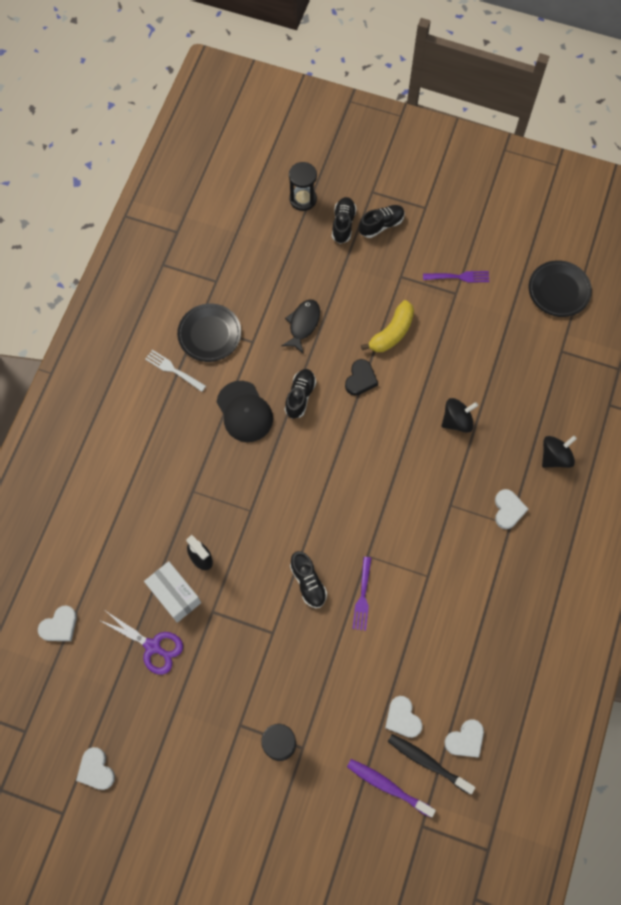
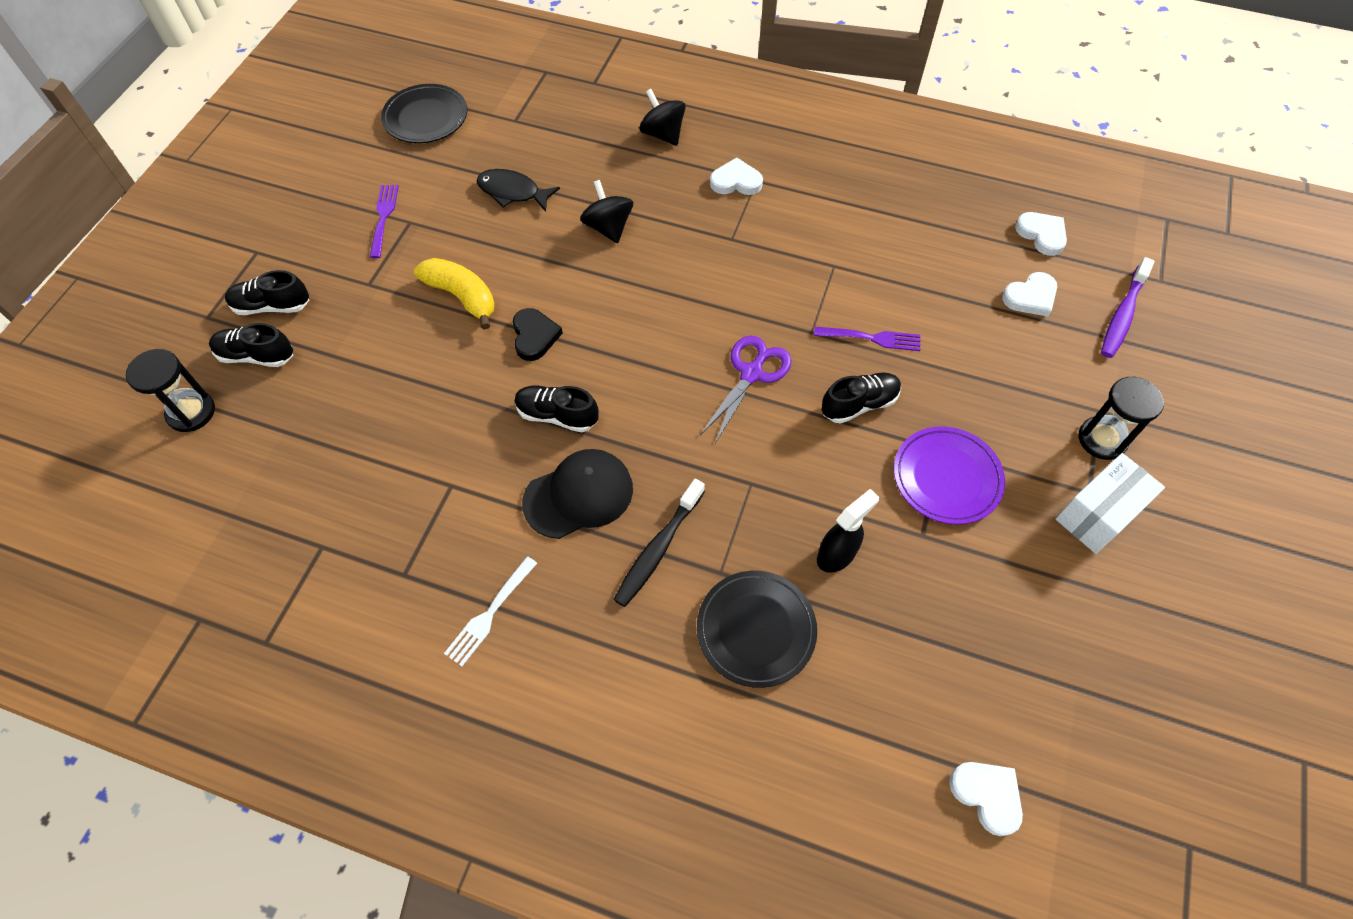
camera: 90 degrees left, 10 degrees down
white heart [76,747,115,790] -> none
purple scissors [99,611,183,675] -> purple scissors moved to [700,336,792,443]
white box [144,561,201,623] -> white box moved to [1056,453,1165,554]
black plate [177,304,241,362] -> black plate moved to [697,571,817,688]
black fish [281,299,320,354] -> black fish moved to [477,169,560,212]
black heart [345,359,378,396] -> black heart turned 60 degrees clockwise [513,308,563,361]
black shoe [359,205,405,238] -> black shoe turned 60 degrees counterclockwise [225,270,309,315]
black toothbrush [388,734,475,794] -> black toothbrush moved to [614,479,705,607]
none -> purple plate [894,426,1005,524]

